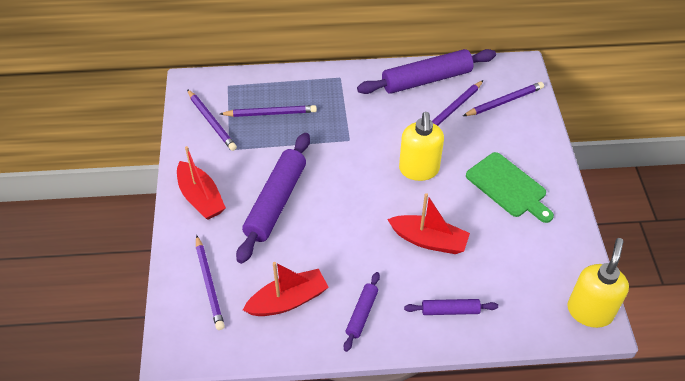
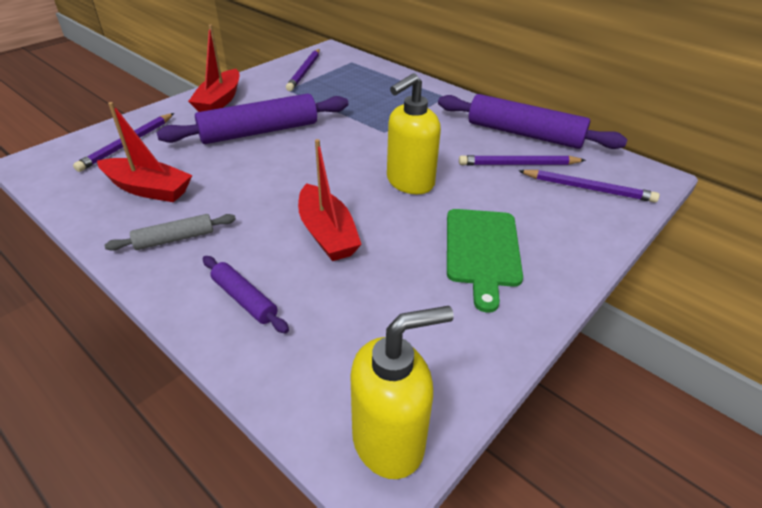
camera: 45 degrees right, 10 degrees down
purple pencil [220,105,317,117] -> none
purple rolling pin [344,272,380,352] -> grey rolling pin [104,214,236,251]

